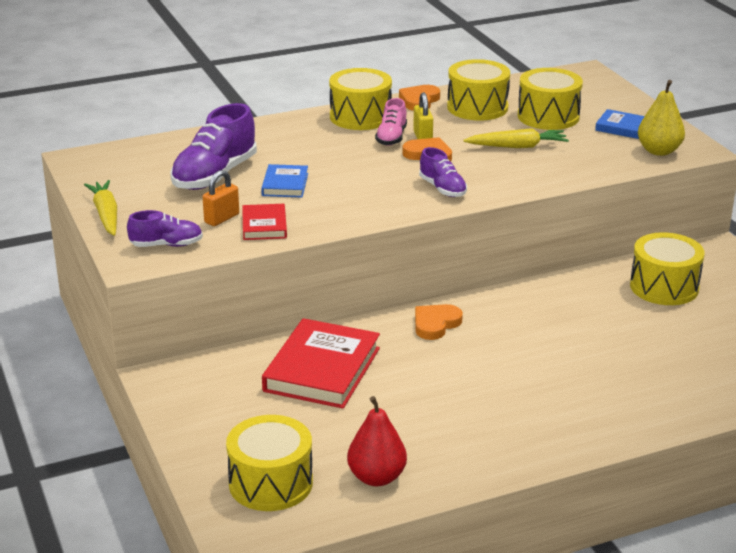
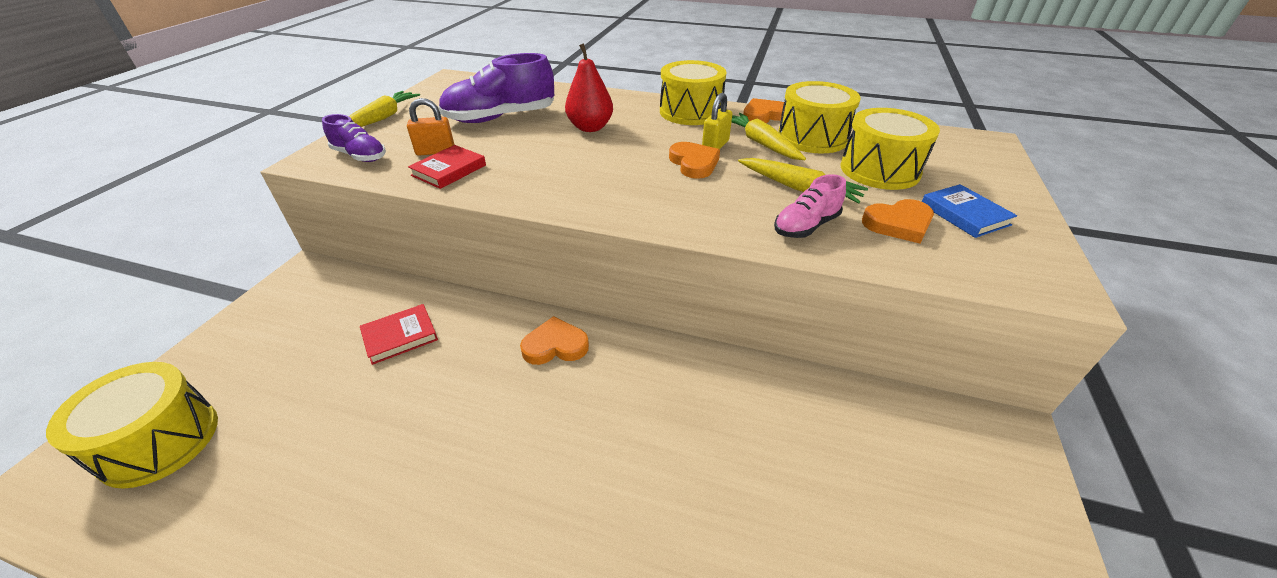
camera: 40 degrees right, 10 degrees up
blue book [261,164,308,198] -> none
red book [262,318,380,409] -> red book [360,304,438,365], size x0.52
red pear [347,396,407,486] -> red pear moved to [565,43,613,132]
pink shoe [375,98,407,146] -> pink shoe moved to [774,174,846,238]
purple shoe [419,147,467,197] -> none
yellow drum [630,232,705,305] -> none
yellow pear [638,80,685,156] -> none
none -> yellow carrot [732,113,806,160]
none -> orange heart [862,199,934,244]

